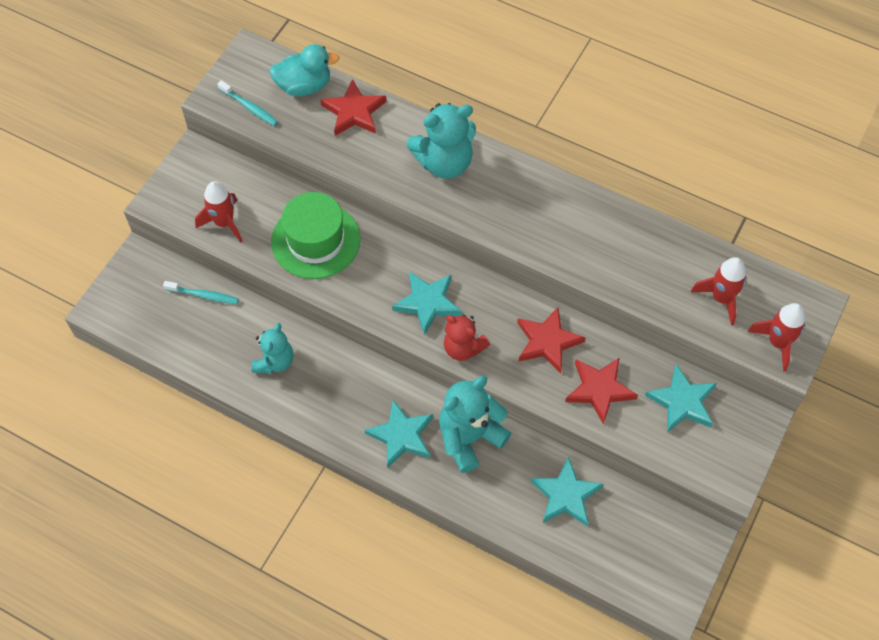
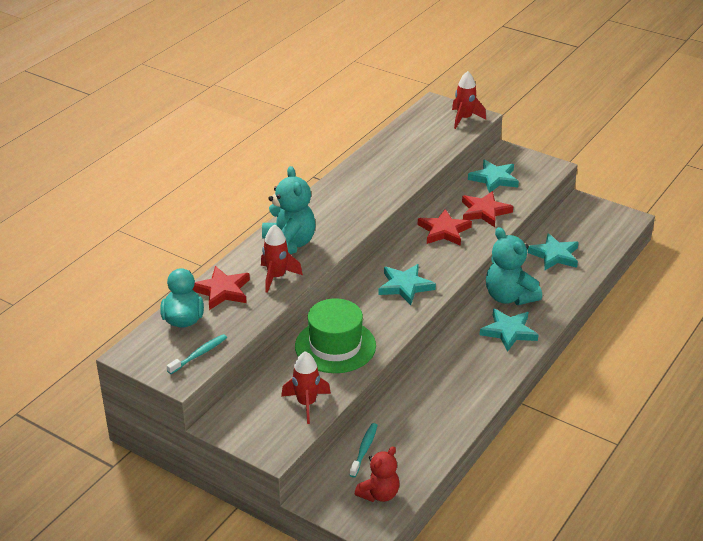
camera: 85 degrees left, 25 degrees down
turquoise teddy bear [251,323,294,374] -> none
red teddy bear [444,315,490,361] -> red teddy bear moved to [355,446,400,502]
red rocket [691,257,747,325] -> red rocket moved to [261,224,303,293]

